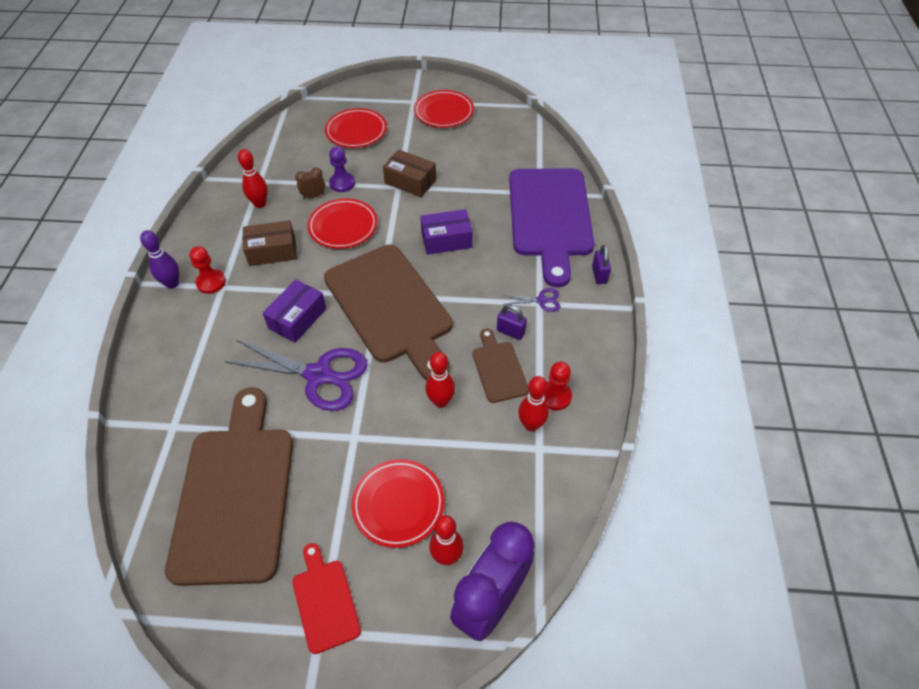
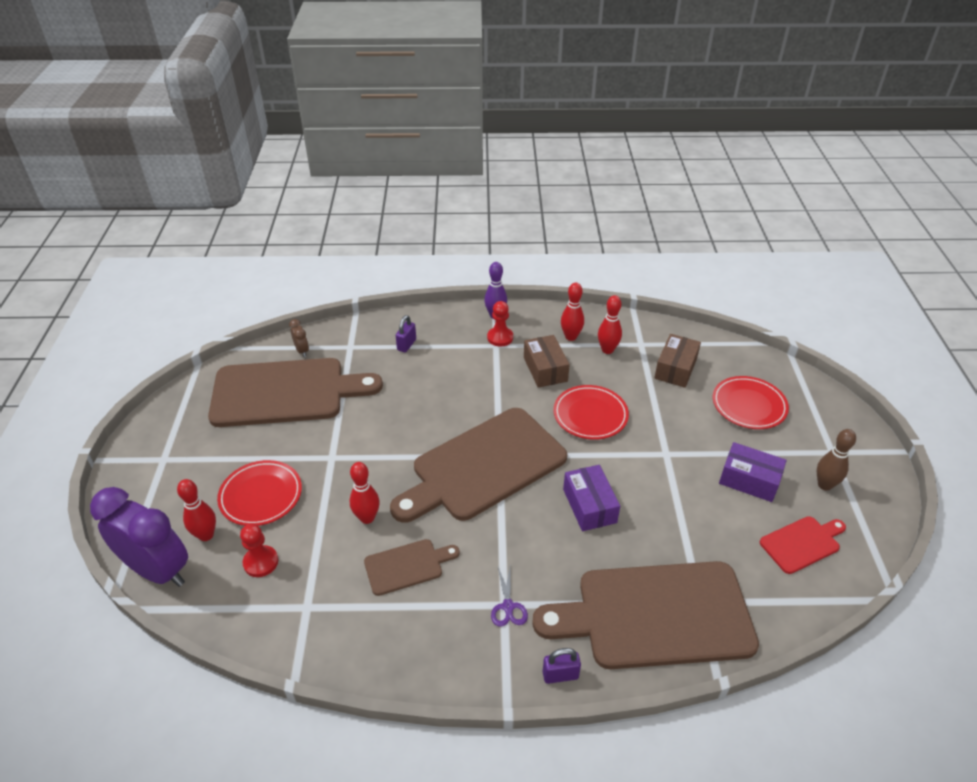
camera: 85 degrees right, 10 degrees down
purple scissors [224,340,368,411] -> none
purple box [263,279,327,343] -> purple box moved to [719,442,787,502]
red cutting board [292,543,361,654] -> red cutting board moved to [760,516,846,574]
brown clock [295,167,325,199] -> brown clock moved to [289,319,309,357]
purple pawn [329,147,355,192] -> none
brown box [383,150,436,197] -> brown box moved to [654,334,701,388]
red plate [414,90,474,128] -> brown bowling pin [817,429,856,491]
purple padlock [497,304,527,340] -> purple padlock moved to [396,315,416,353]
purple cutting board [509,169,594,287] -> brown cutting board [532,561,759,669]
red bowling pin [518,376,549,431] -> red bowling pin moved to [561,283,584,341]
red pawn [544,362,572,410] -> red pawn moved to [240,524,278,577]

